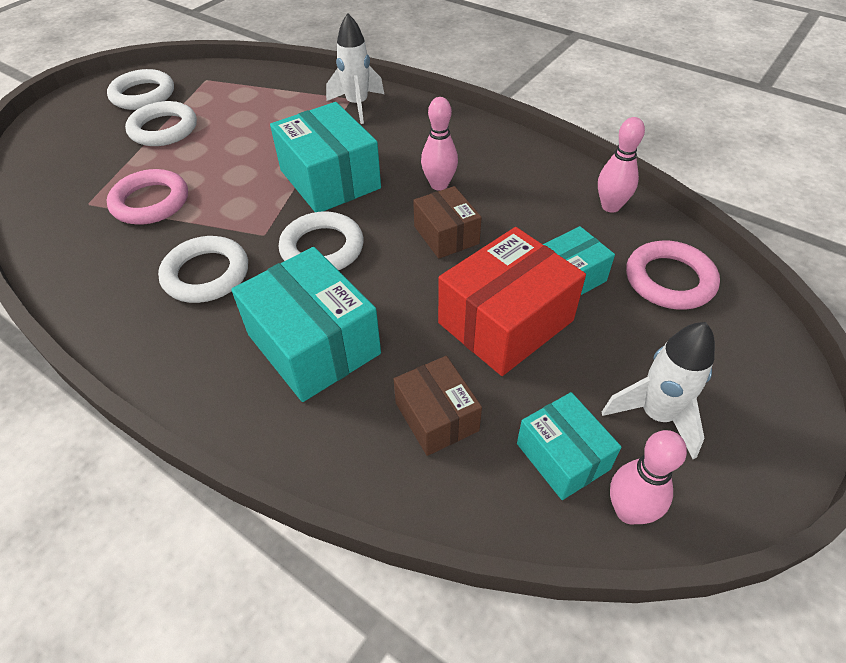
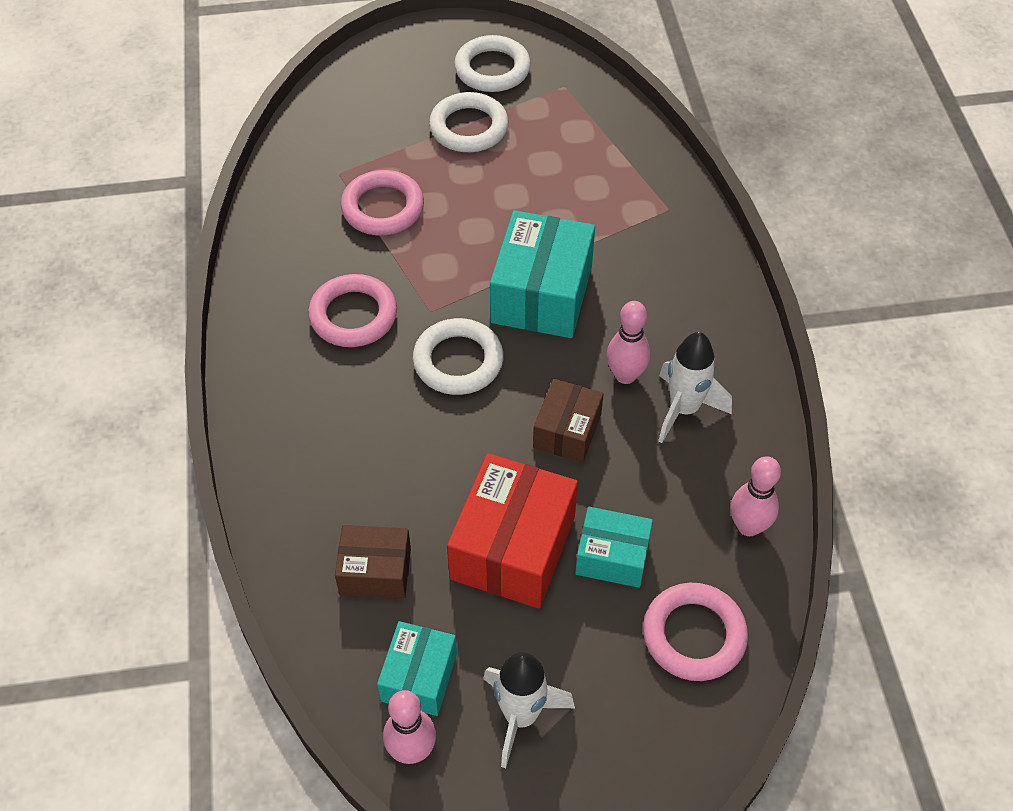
camera: 45 degrees right, 5 degrees up
white ring [158,236,248,303] -> pink ring [308,274,397,347]
turquoise box [231,247,381,402] -> none
white rocket [326,13,384,124] -> white rocket moved to [658,332,732,443]
brown box [394,356,482,456] -> brown box turned 75 degrees clockwise [335,525,411,599]
red box [438,227,586,376] -> red box turned 75 degrees counterclockwise [447,453,578,608]

